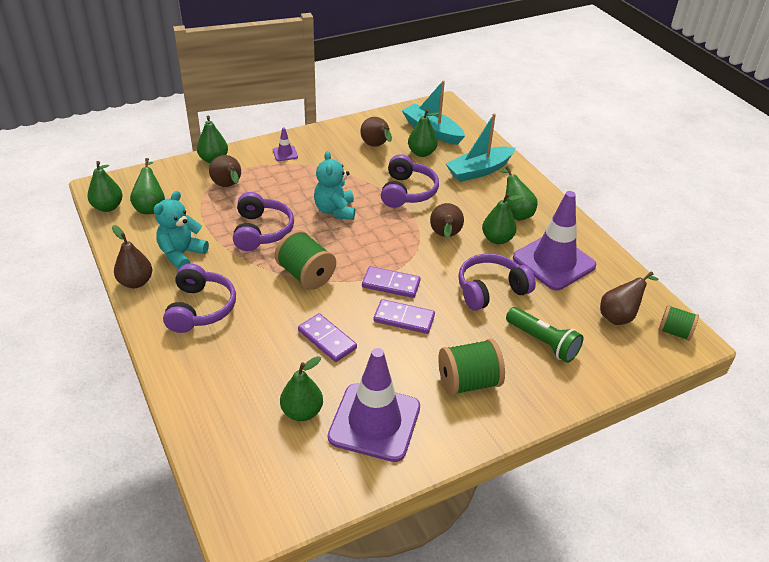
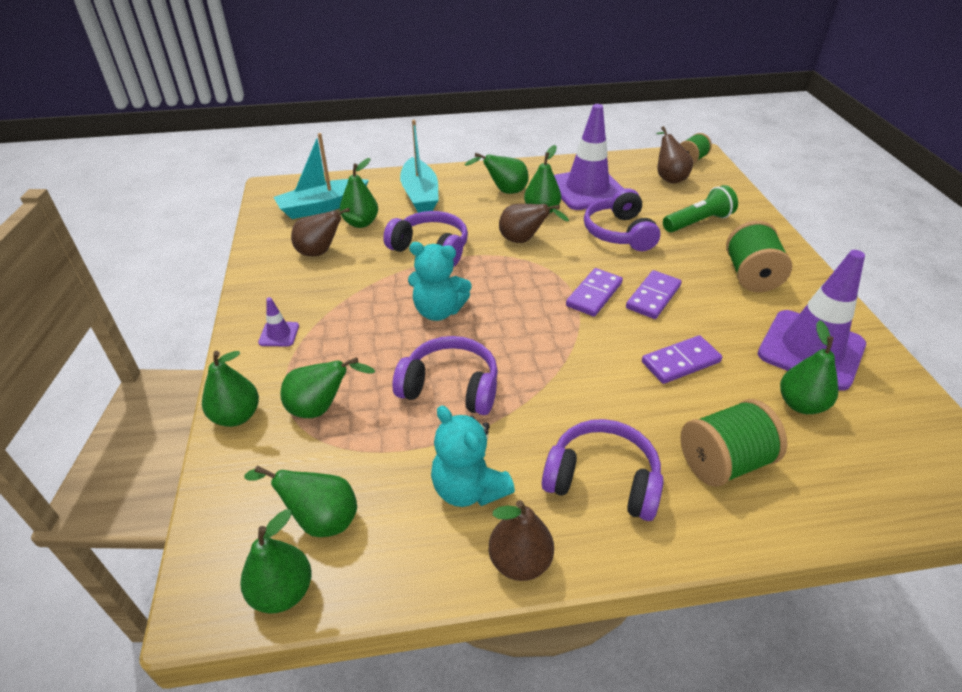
camera: 70 degrees left, 0 degrees up
brown pear [209,155,241,187] -> green pear [281,357,375,418]
green spool [275,230,336,290] -> green spool moved to [680,399,787,487]

